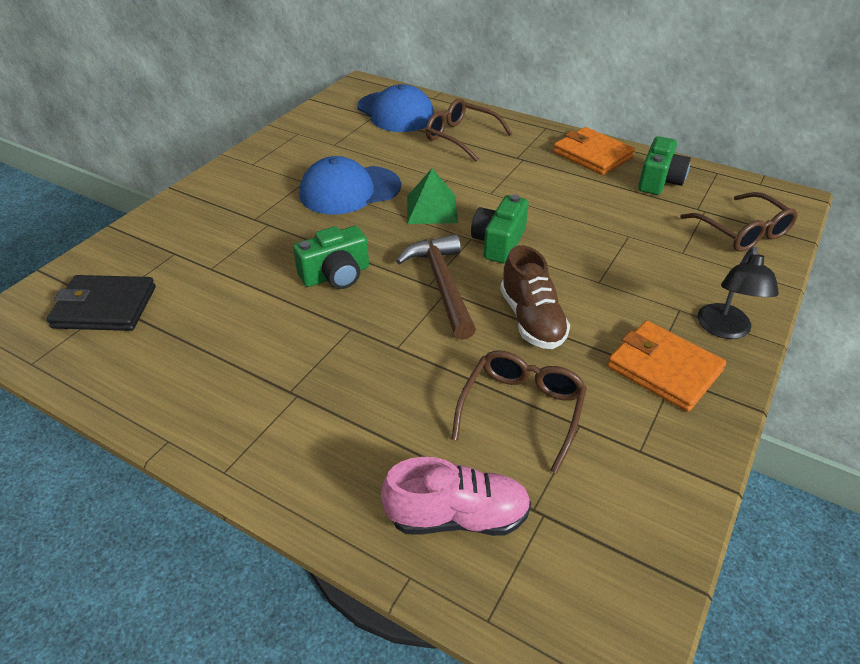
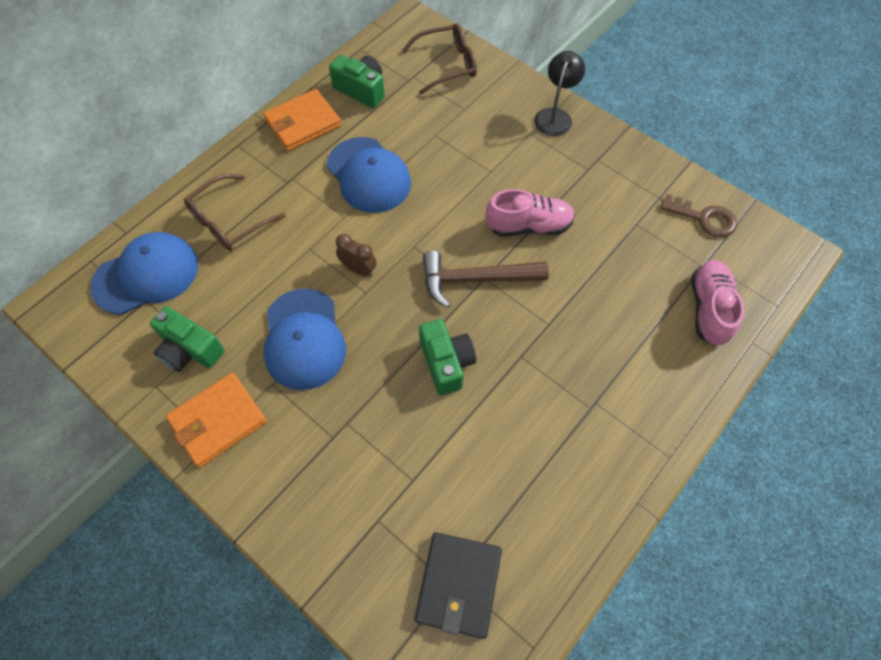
camera: 80 degrees left, 20 degrees up
green pyramid [407,169,458,224] -> brown clock [336,234,377,277]
brown glasses [452,350,587,474] -> none
green camera [471,194,529,263] -> green camera moved to [150,306,225,372]
brown shoe [500,245,570,349] -> pink shoe [486,189,575,237]
orange wallet [607,321,726,412] -> orange wallet moved to [166,372,267,467]
black lamp [697,247,779,339] -> black lamp turned 90 degrees counterclockwise [534,51,585,136]
none -> blue cap [327,137,411,213]
none -> brown key [660,194,737,237]

